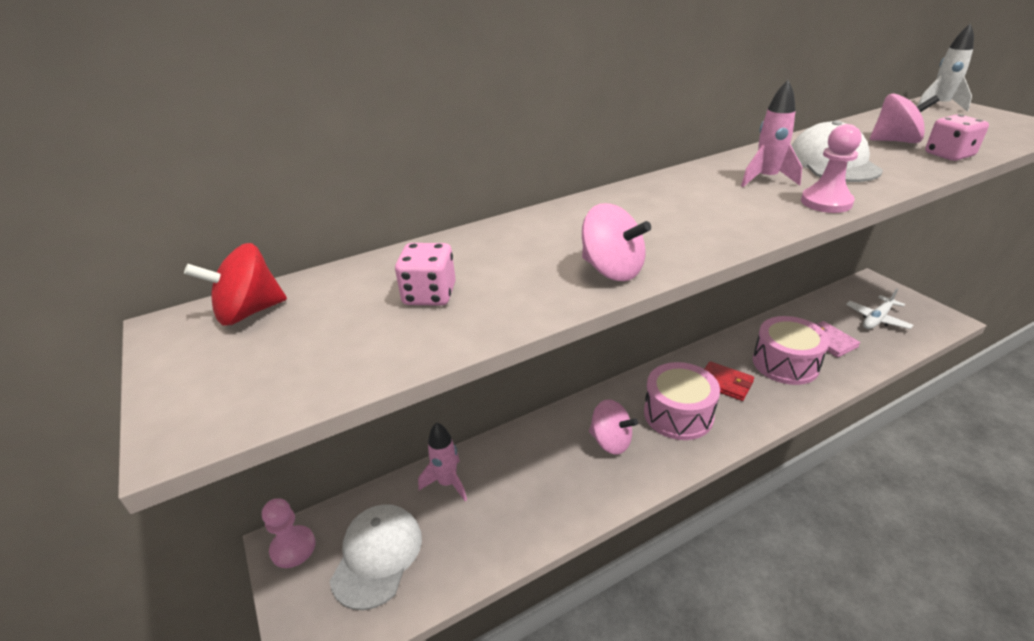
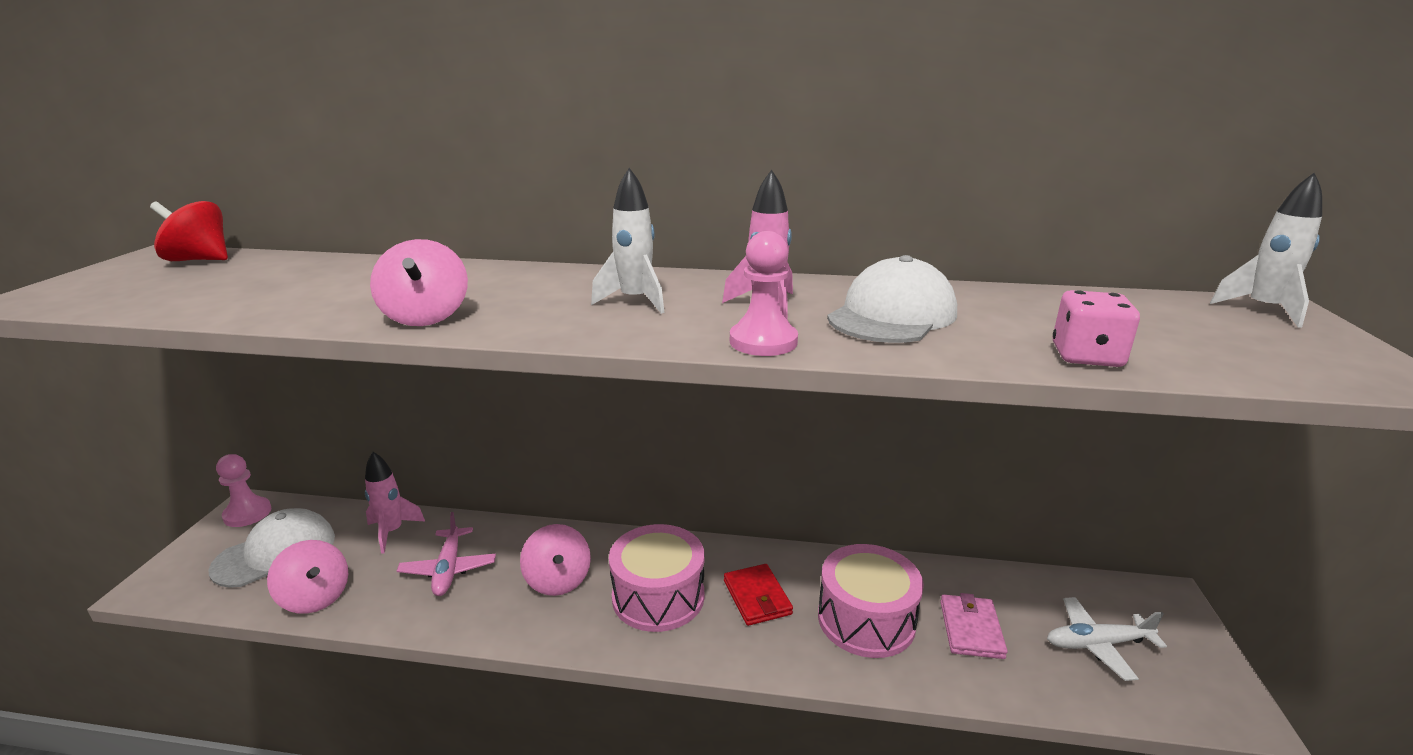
camera: 35 degrees right, 10 degrees down
pink dice [395,243,456,306] -> none
pink spinning top [870,94,939,143] -> pink spinning top moved to [267,540,348,614]
none -> pink plane [397,512,496,596]
none -> white rocket [591,168,664,314]

